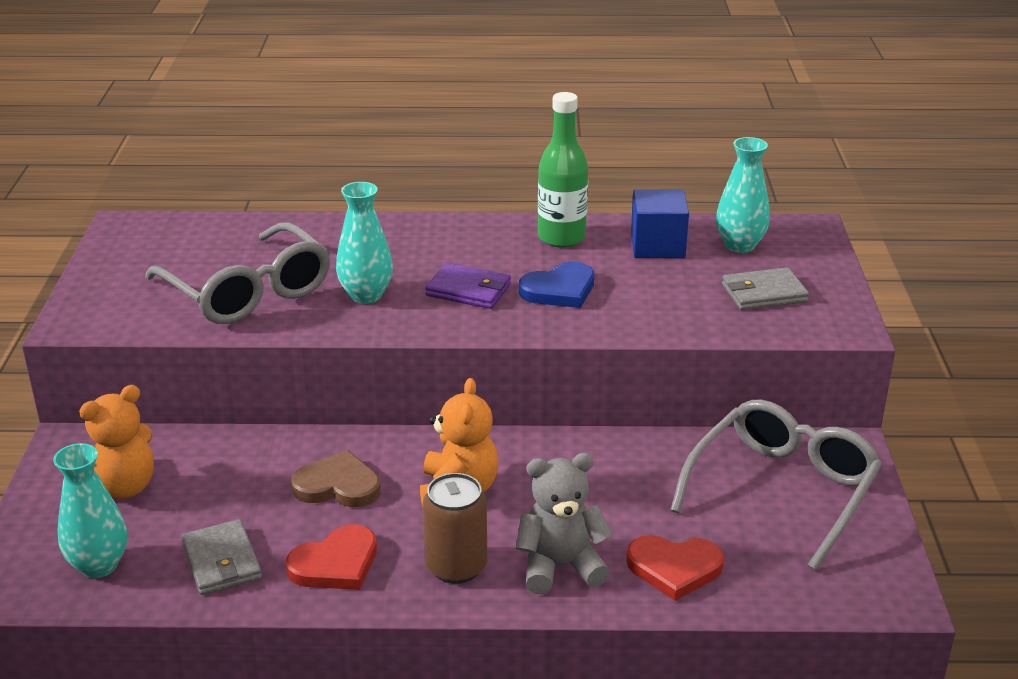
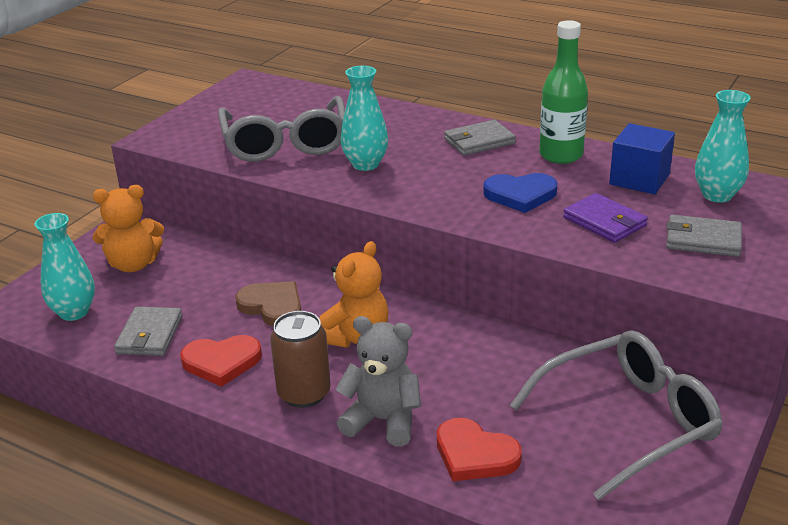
camera: 30 degrees right, 0 degrees up
purple wallet [425,263,511,309] -> purple wallet moved to [563,193,648,243]
none -> grey wallet [444,120,516,156]

